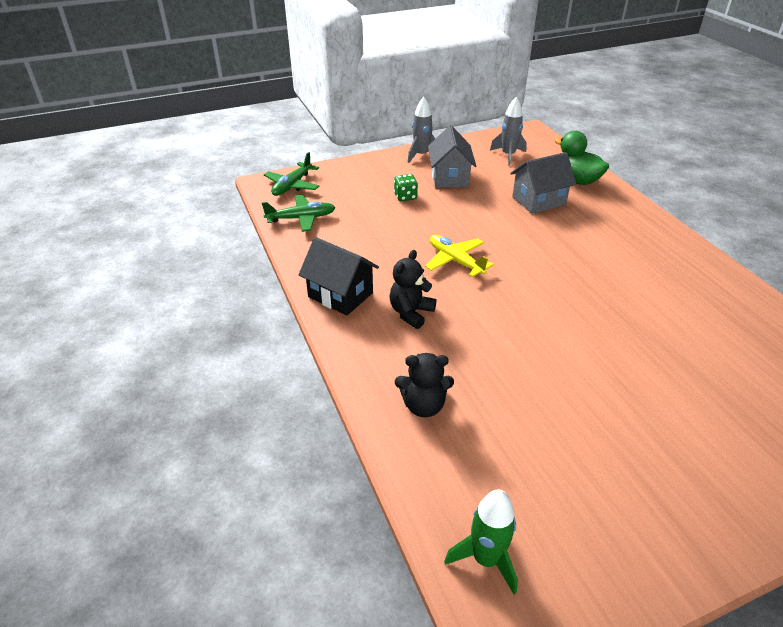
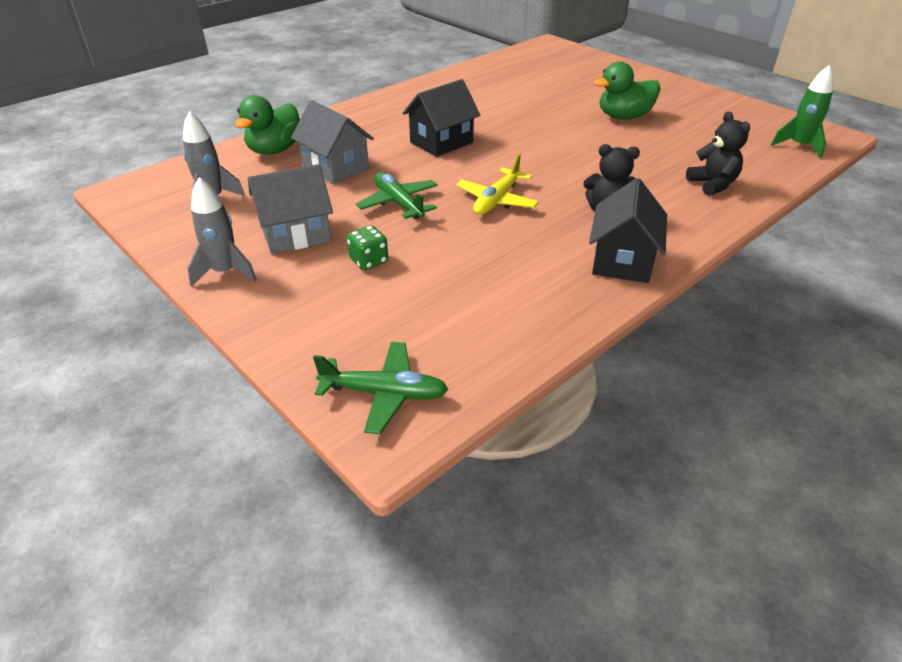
camera: 110 degrees left, 0 degrees up
green plane [262,195,335,232] -> green plane moved to [356,172,438,220]
none -> black house [403,79,480,157]
none -> green duck [594,62,661,119]

